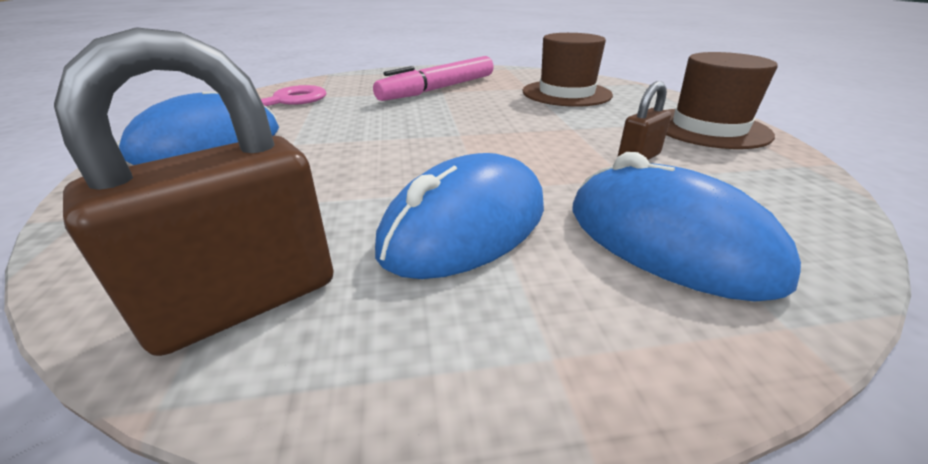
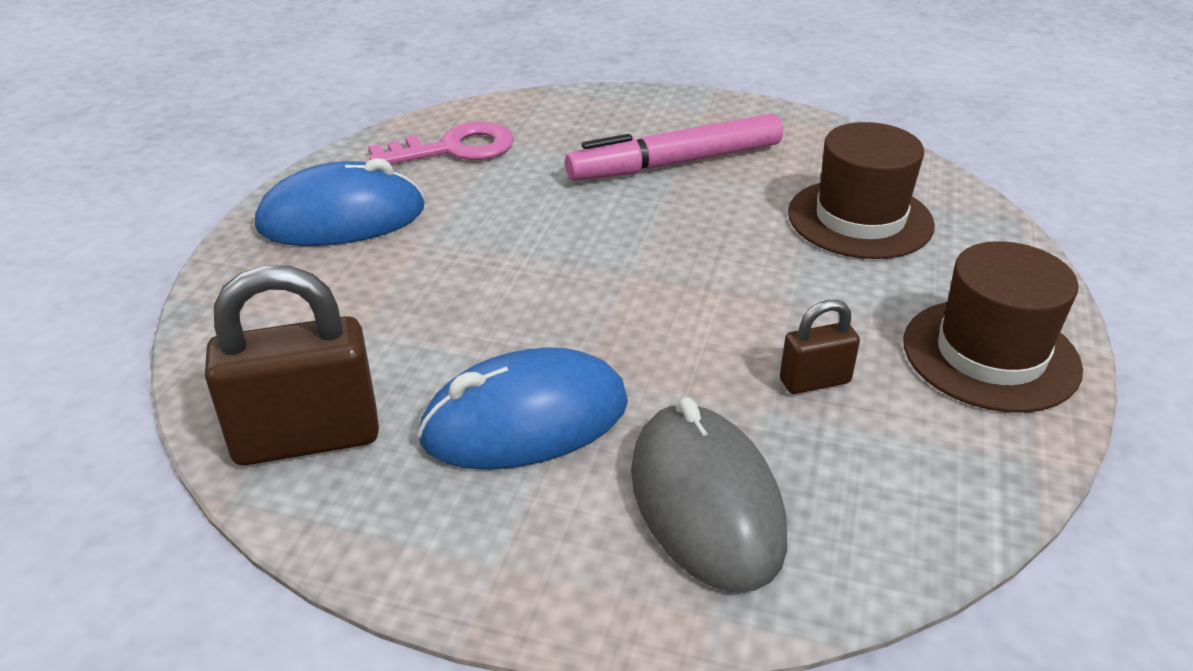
camera: 25 degrees right, 5 degrees up
blue mouse [573,152,801,301] -> grey mouse [631,397,787,592]

